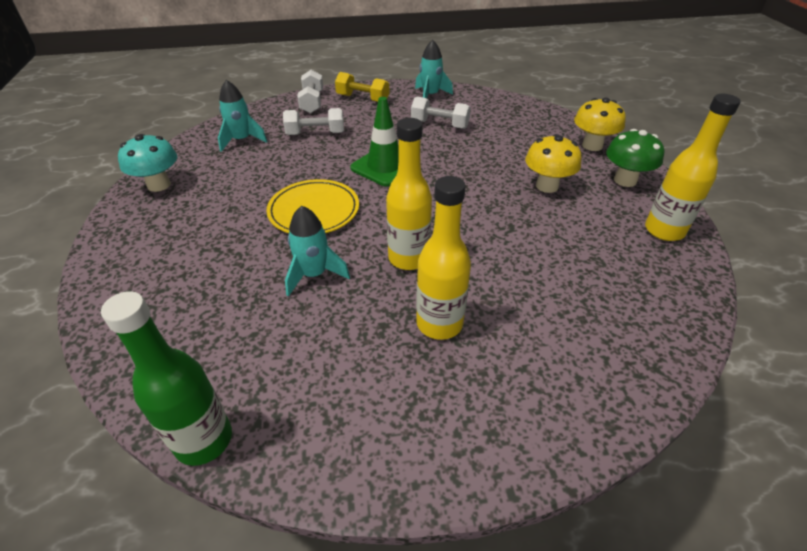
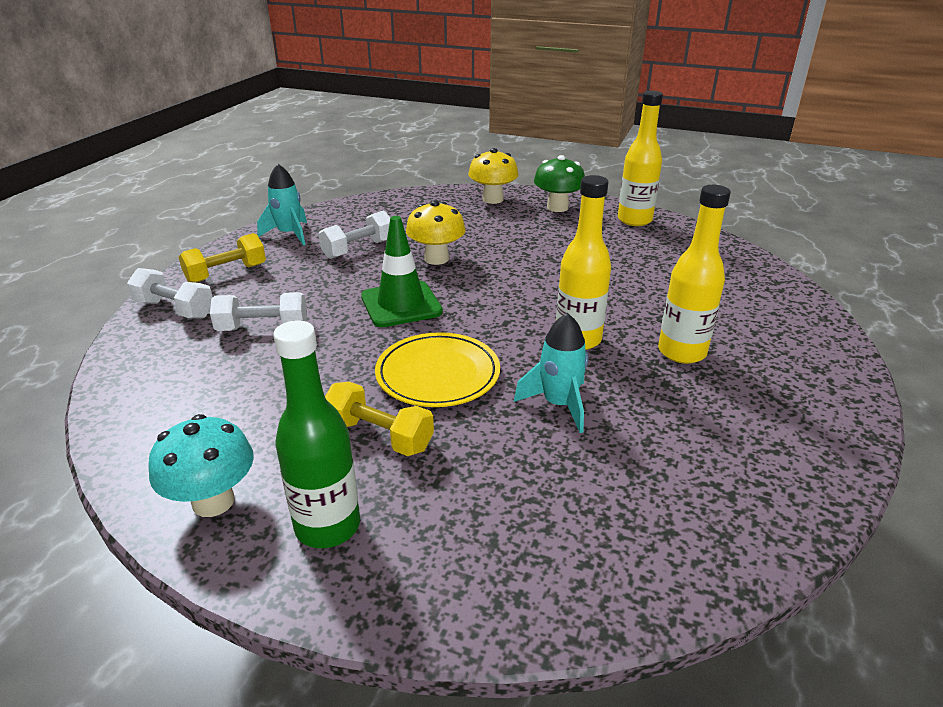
camera: 60 degrees left, 10 degrees down
green bottle [101,291,232,466] -> green bottle moved to [273,321,360,548]
turquoise rocket [218,80,268,152] -> none
white dumbbell [283,108,344,135] -> white dumbbell turned 60 degrees clockwise [210,292,307,331]
yellow mushroom [525,134,581,193] -> yellow mushroom moved to [406,200,466,265]
none -> yellow dumbbell [325,382,434,456]

